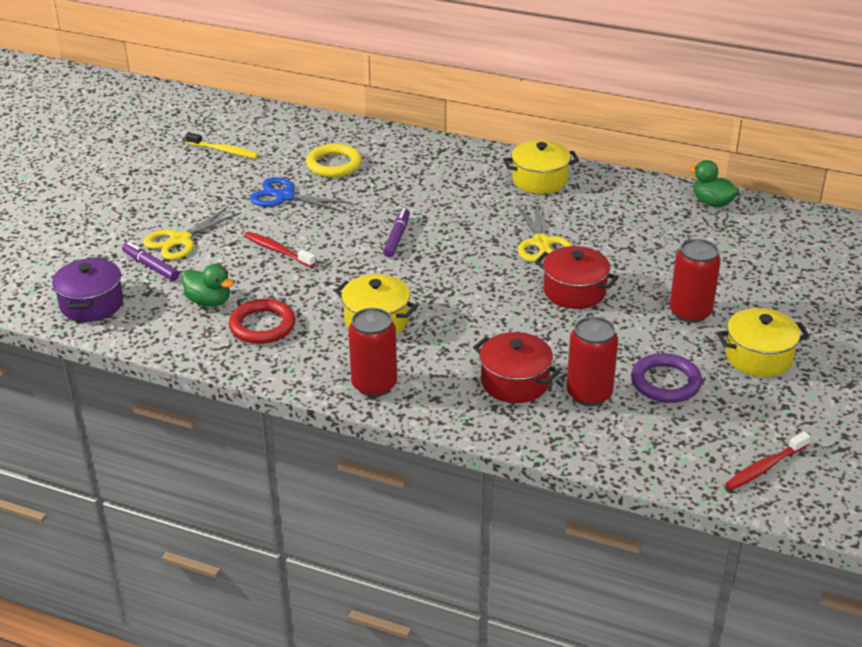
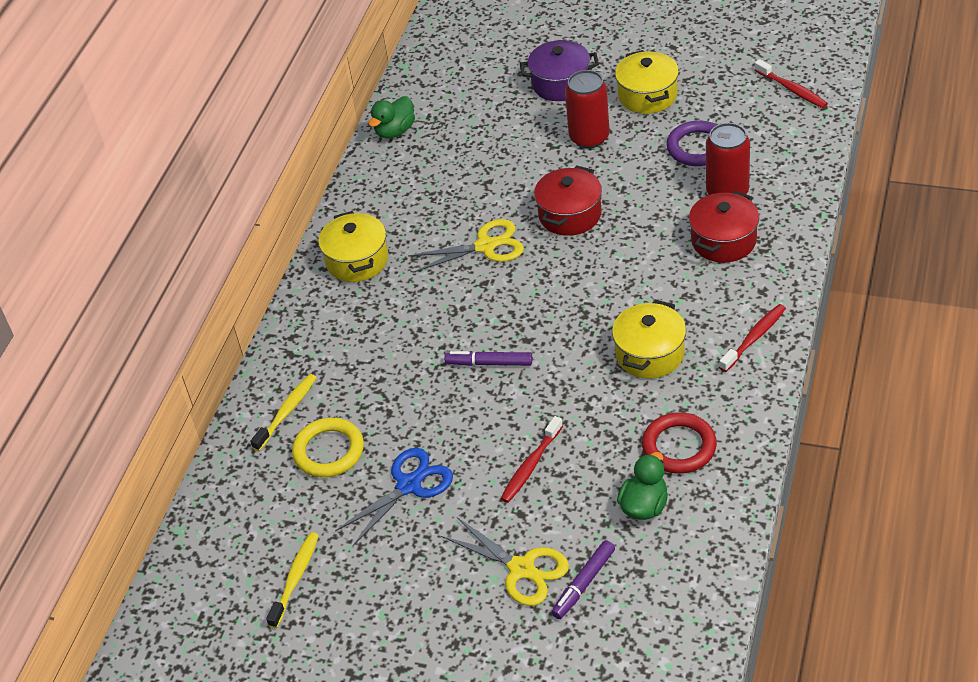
camera: 90 degrees left, 10 degrees up
purple pot [52,257,124,322] -> purple pot moved to [520,40,599,101]
blue scissors [250,177,352,212] -> blue scissors turned 150 degrees counterclockwise [335,448,453,546]
red can [348,308,397,397] -> red toothbrush [719,304,786,372]
none -> yellow toothbrush [250,374,317,451]

